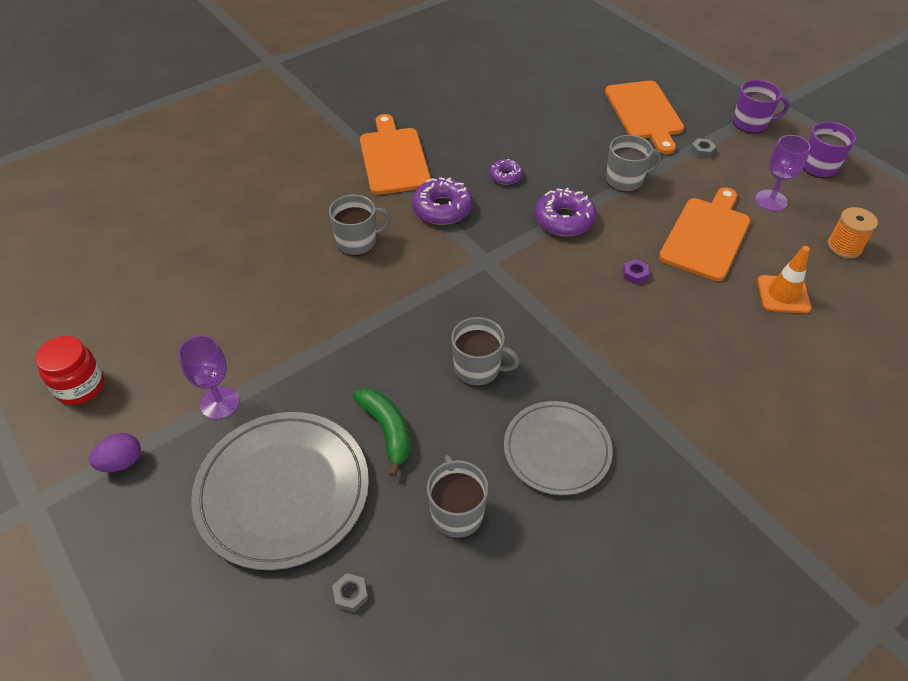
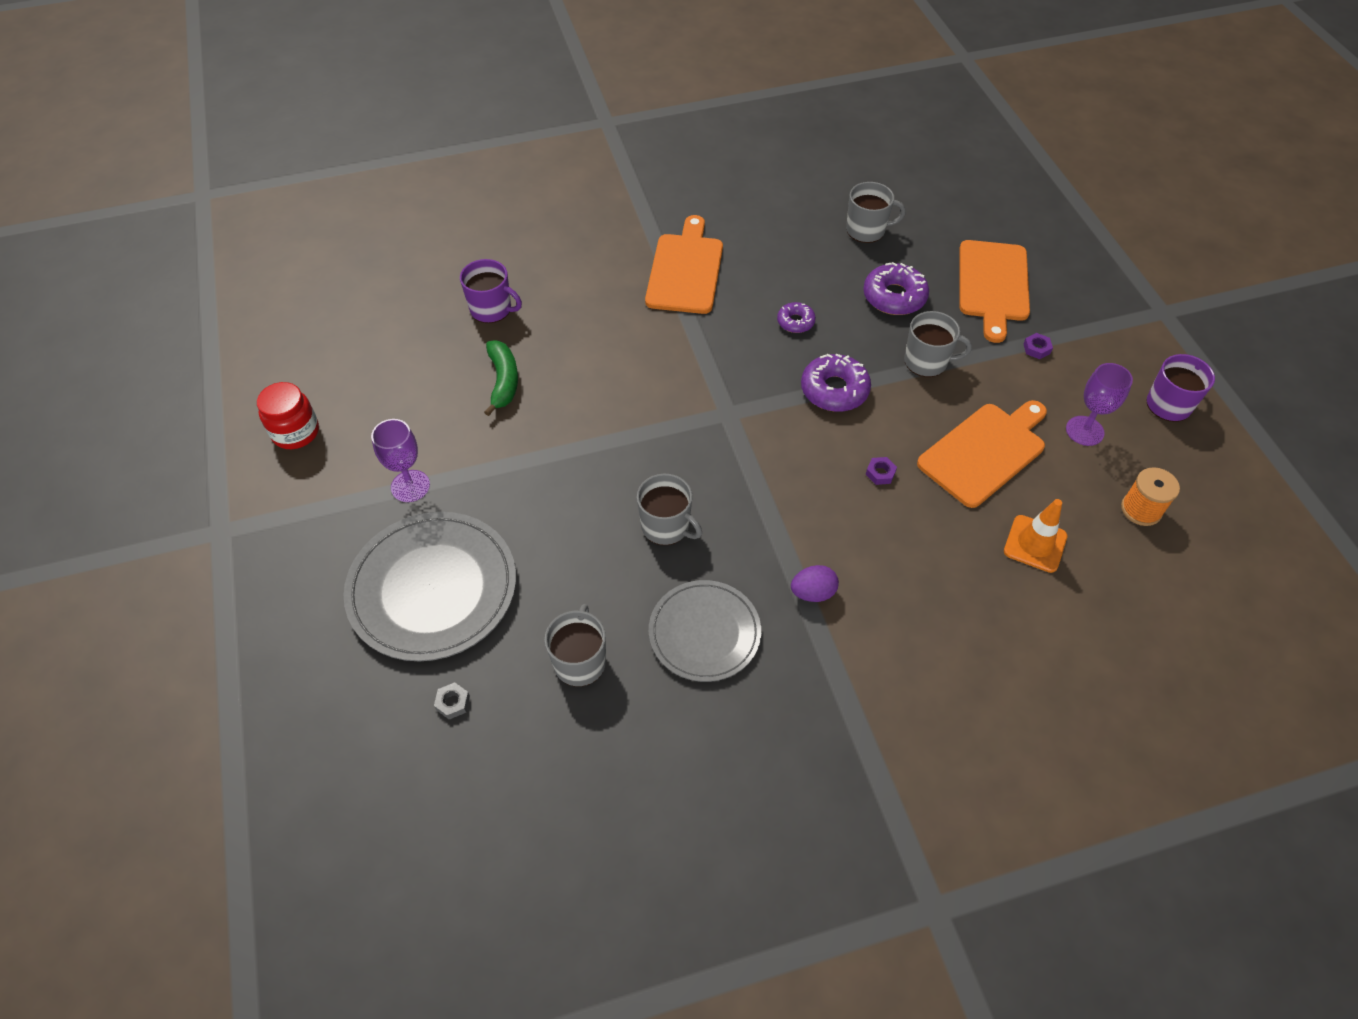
camera: 20 degrees right, 5 degrees up
purple egg [89,433,141,472] -> purple egg moved to [791,565,839,602]
grey mug [329,195,391,256] -> grey mug moved to [846,182,906,243]
green banana [353,388,410,477] -> green banana moved to [484,341,518,416]
purple donut [412,177,473,225] -> purple donut moved to [863,262,929,315]
grey nut [691,138,716,158] -> purple nut [1024,333,1053,359]
purple mug [733,80,790,134] -> purple mug moved to [460,259,522,323]

